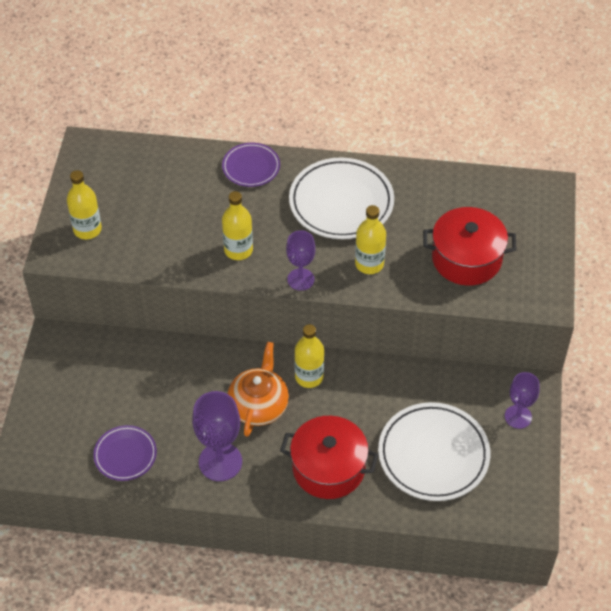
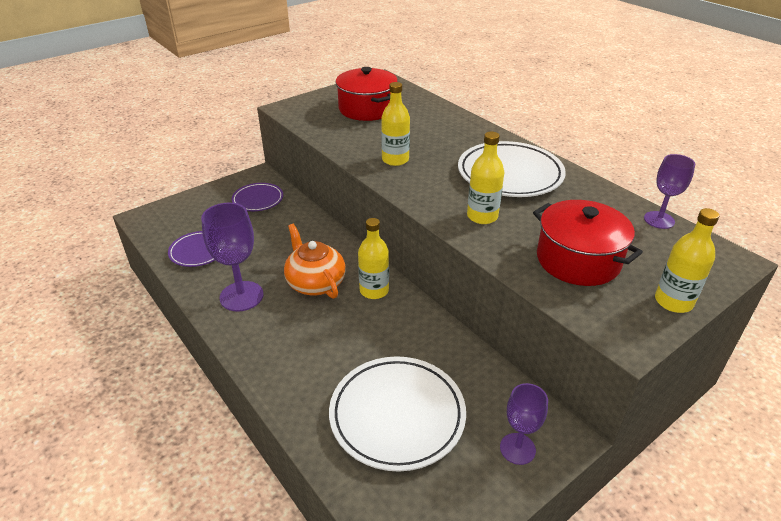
camera: 45 degrees right, 15 degrees down
yellow bottle [67,170,102,240] -> yellow bottle moved to [655,208,719,313]
purple plate [222,143,280,187] -> purple plate moved to [232,183,283,211]
orange teapot [228,342,289,437] -> orange teapot turned 90 degrees counterclockwise [284,224,346,299]
red pot [280,416,379,499] -> red pot moved to [336,67,398,121]
purple goblet [286,230,315,291] -> purple goblet moved to [644,154,695,229]

